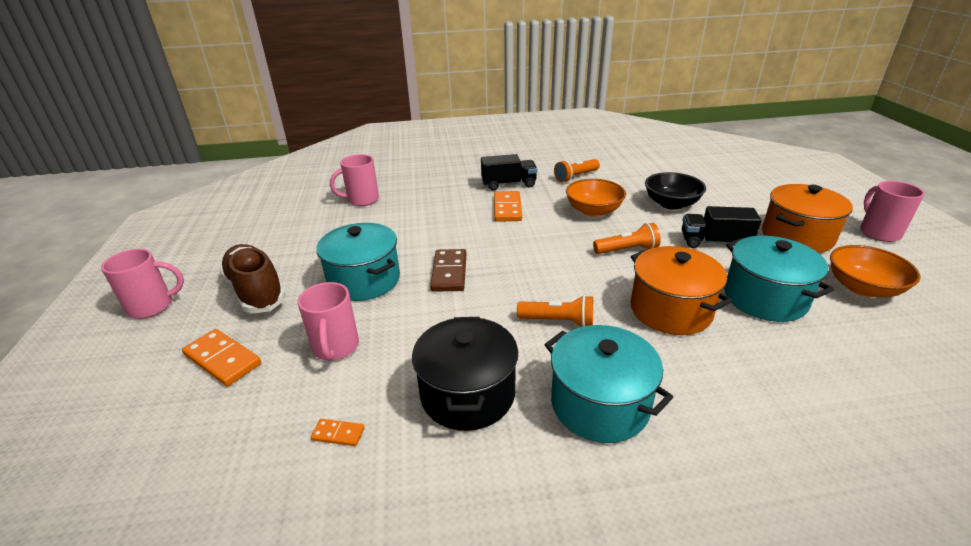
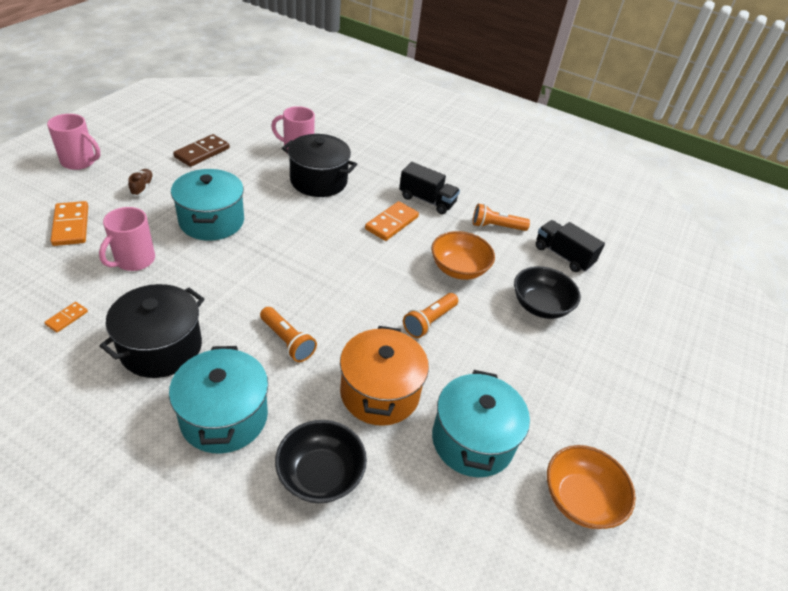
camera: 30 degrees right, 10 degrees up
brown shoe [219,244,286,313] -> brown shoe [128,169,154,196], size x0.44
orange domino [311,419,365,446] -> orange domino turned 75 degrees clockwise [44,302,88,332]
brown domino [430,249,466,292] -> brown domino moved to [173,134,230,167]
orange flashlight [593,223,661,254] -> orange flashlight turned 105 degrees clockwise [403,293,458,338]
black truck [682,206,761,248] -> black truck moved to [536,220,605,272]
orange pot [762,184,853,253] -> none
pink mug [860,181,925,242] -> none
none -> black bowl [275,420,367,503]
none -> black pot [282,134,357,197]

